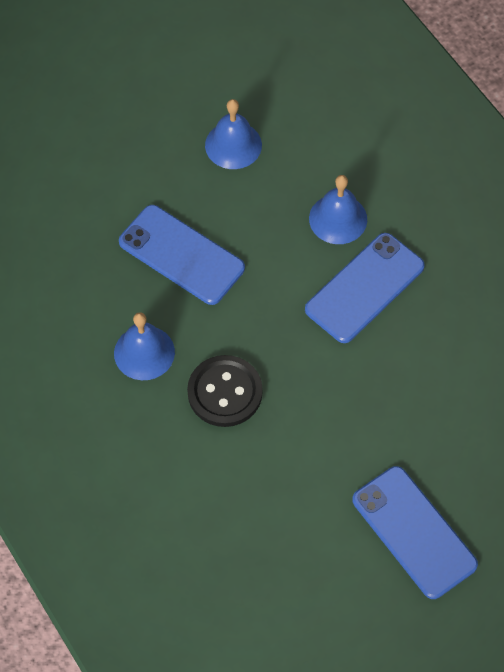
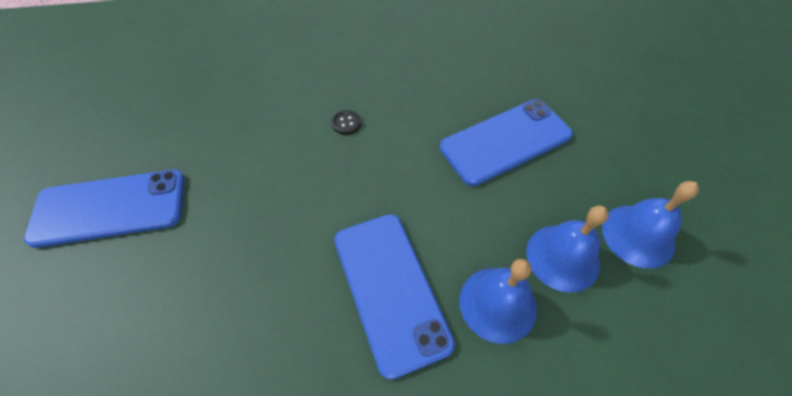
camera: 115 degrees right, 5 degrees down
blue bell [114,312,175,380] -> blue bell moved to [526,206,609,293]
black button [187,355,263,427] -> black button [332,110,362,135], size x0.41

